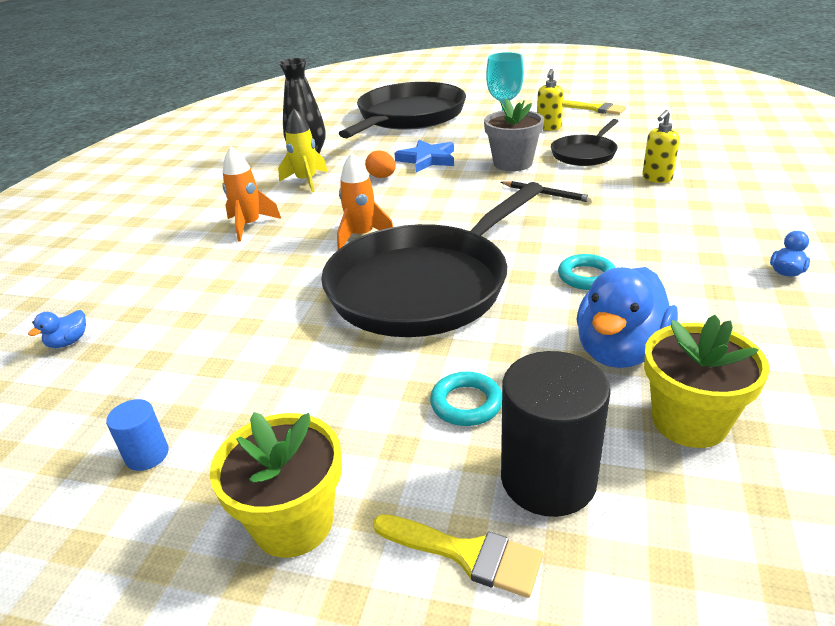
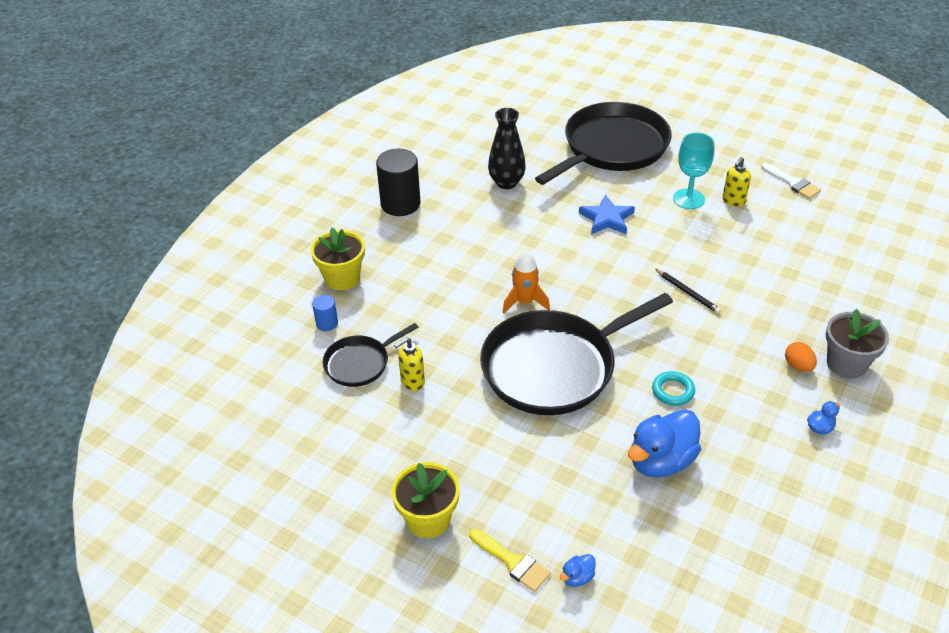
camera: 15 degrees right, 10 degrees up
blue duck [28,310,86,348] -> blue duck moved to [560,554,596,587]
blue cylinder [106,399,169,471] -> blue cylinder moved to [312,295,338,331]
orange rocket [222,146,281,242] -> none
yellow rocket [278,108,328,192] -> none
orange egg [365,150,396,178] -> orange egg moved to [785,342,817,372]
turquoise ring [430,372,502,426] -> none
grey flower pot [484,99,544,171] -> grey flower pot moved to [826,309,889,379]
black cylinder [501,351,611,517] -> black cylinder moved to [376,149,420,216]
black pan [551,119,618,166] -> black pan moved to [323,323,418,387]
yellow brush [563,100,626,115] -> white brush [761,163,821,199]
yellow soap dispenser [642,110,680,183] -> yellow soap dispenser moved to [394,337,425,391]
yellow flower pot [644,315,770,448] -> yellow flower pot moved to [310,228,365,290]

